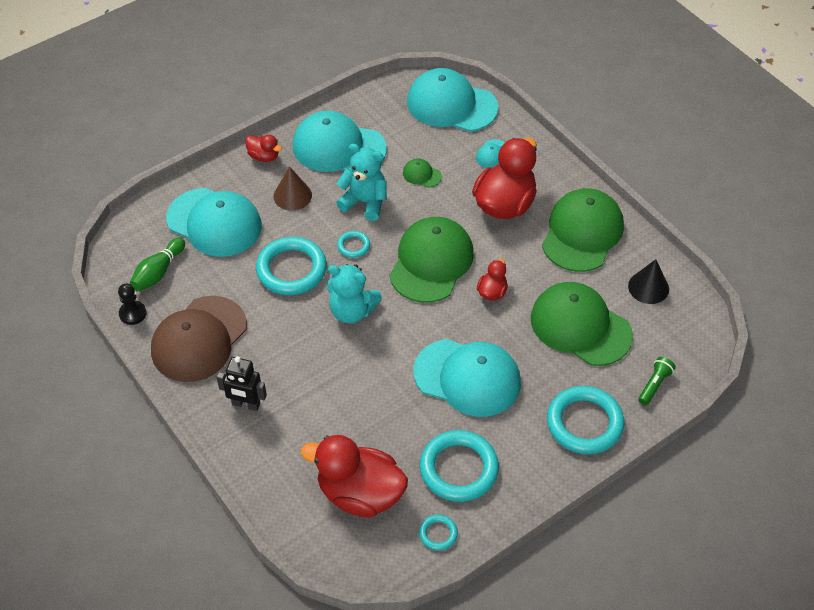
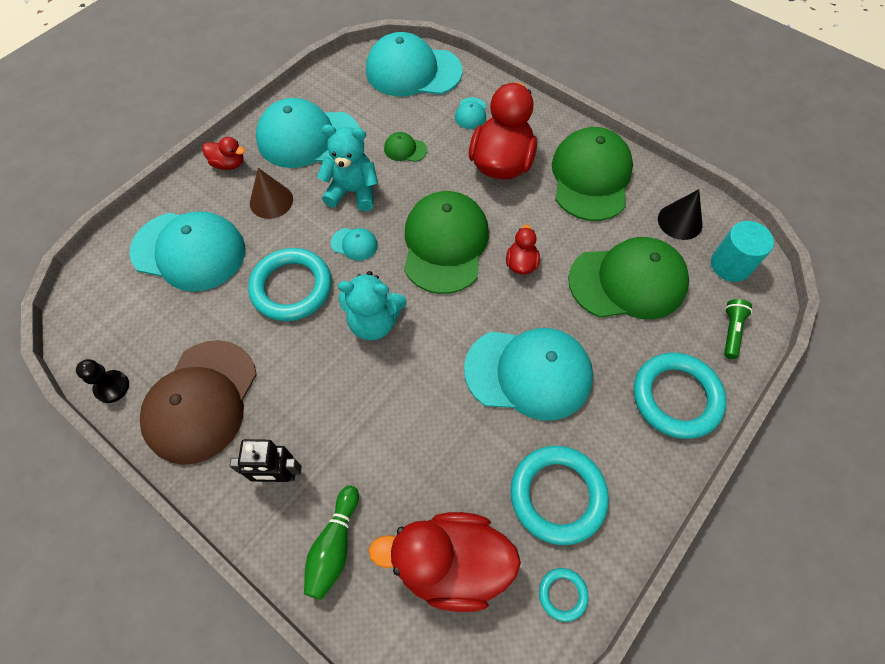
camera: 15 degrees left, 10 degrees up
green bowling pin [130,237,185,291] -> green bowling pin moved to [304,485,359,600]
turquoise ring [337,231,370,258] -> turquoise cap [331,228,378,261]
green cap [531,282,633,366] -> green cap turned 150 degrees clockwise [568,237,689,319]
none -> turquoise cylinder [711,221,774,282]

